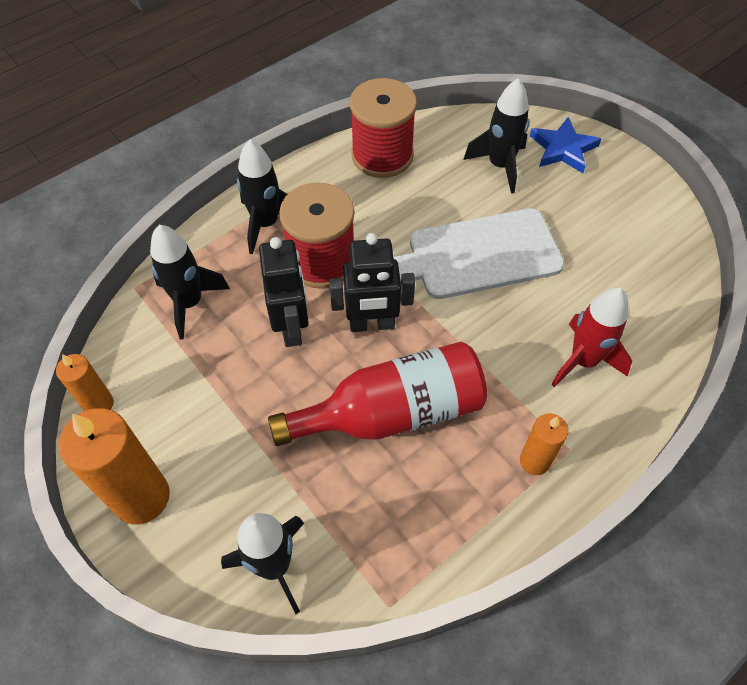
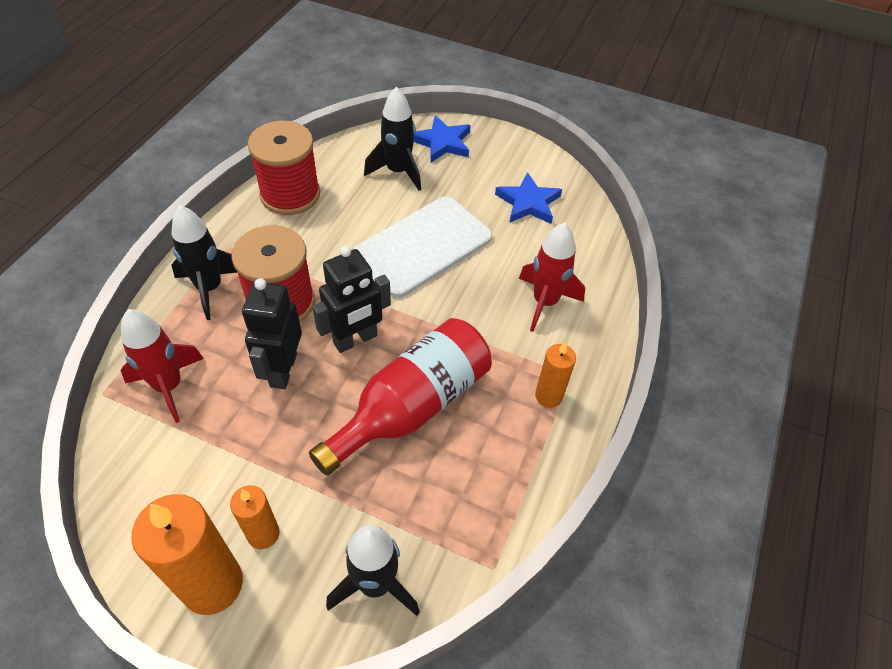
camera: 30 degrees left, 5 degrees down
orange candle [56,354,114,411] -> orange candle moved to [230,485,280,549]
black rocket [150,225,230,340] -> red rocket [120,309,204,423]
black robot [259,237,309,347] -> black robot turned 135 degrees counterclockwise [242,278,302,389]
none -> blue star [495,172,562,224]

